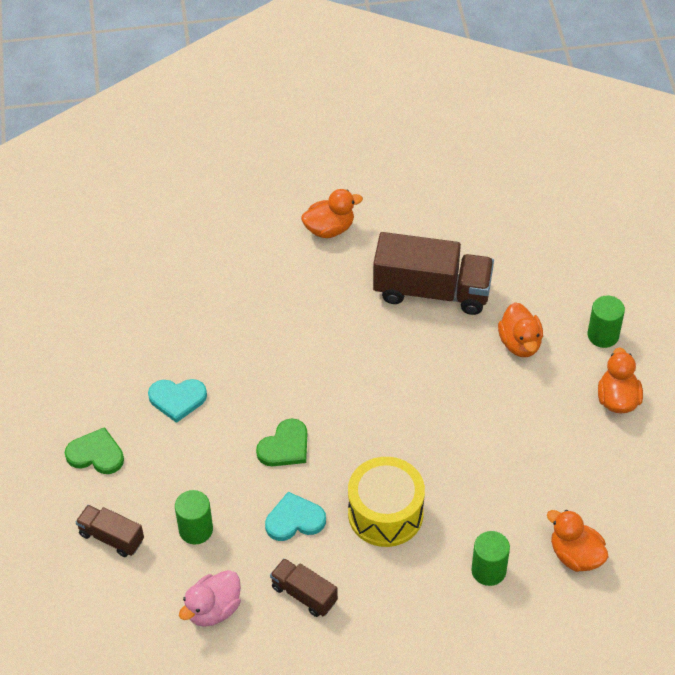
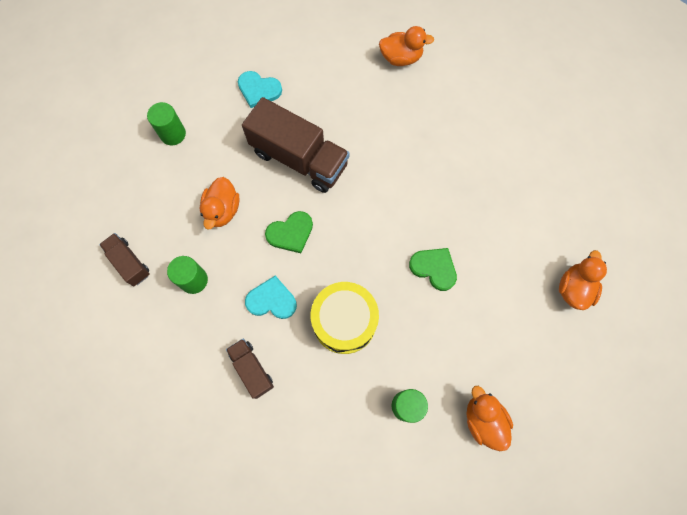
camera: 20 degrees right, 20 degrees up
green heart [65,427,124,474] -> green heart moved to [409,248,457,291]
turquoise heart [148,379,207,423] -> turquoise heart moved to [238,71,282,108]
pink duck [179,570,241,627] -> none
brown truck [373,232,494,315] -> brown truck moved to [242,97,350,193]
orange duck [498,302,543,357] -> orange duck moved to [199,177,240,230]
green cylinder [588,295,625,348] -> green cylinder moved to [147,102,186,145]

